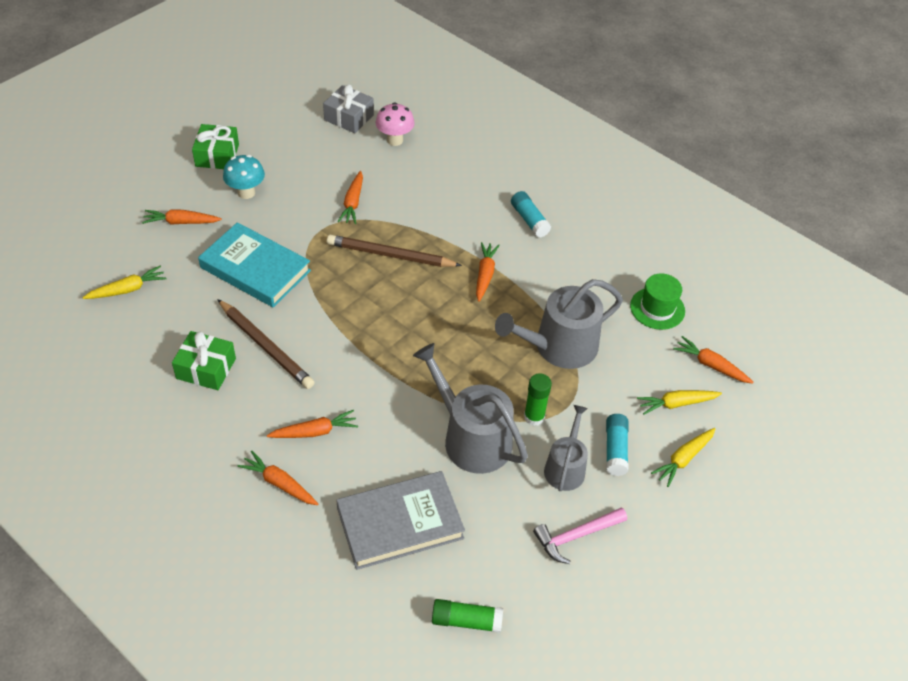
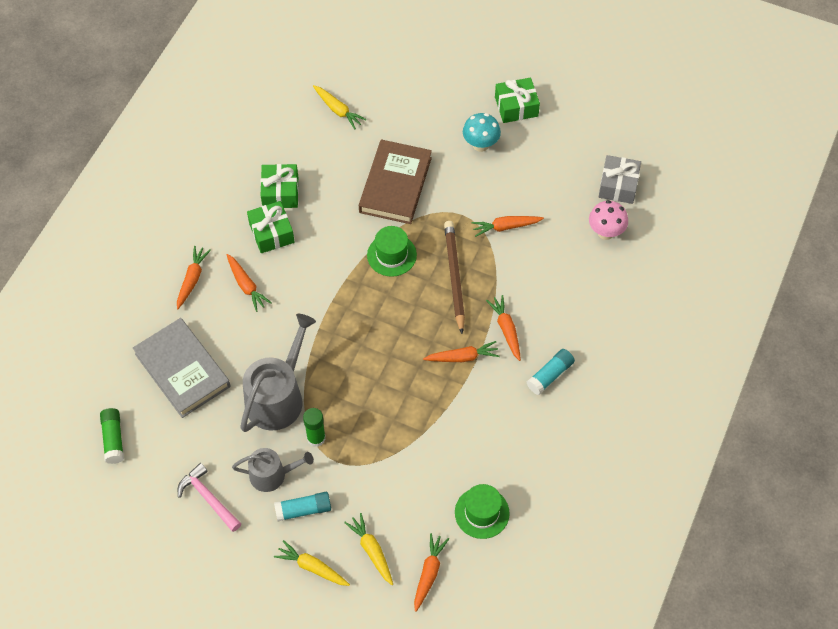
camera: 75 degrees right, 10 degrees up
orange carrot [142,209,222,225] -> orange carrot moved to [486,295,521,361]
turquoise book [198,222,311,308] -> brown book [359,140,432,224]
brown pencil [217,299,315,389] -> none
grey watering can [495,279,623,369] -> none
none -> green gift [247,201,295,253]
none -> green hat [367,226,417,277]

